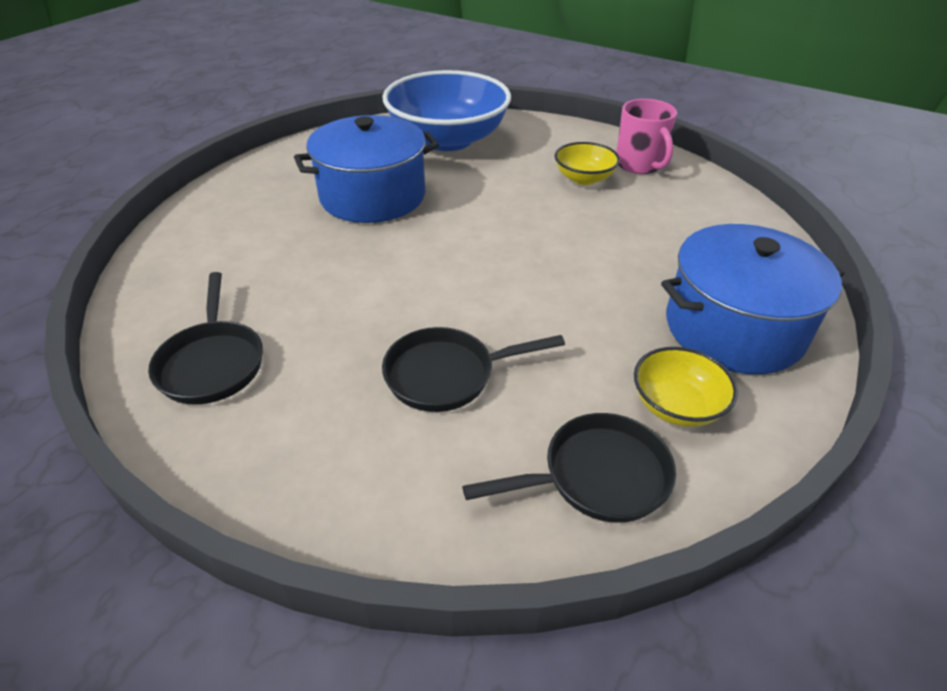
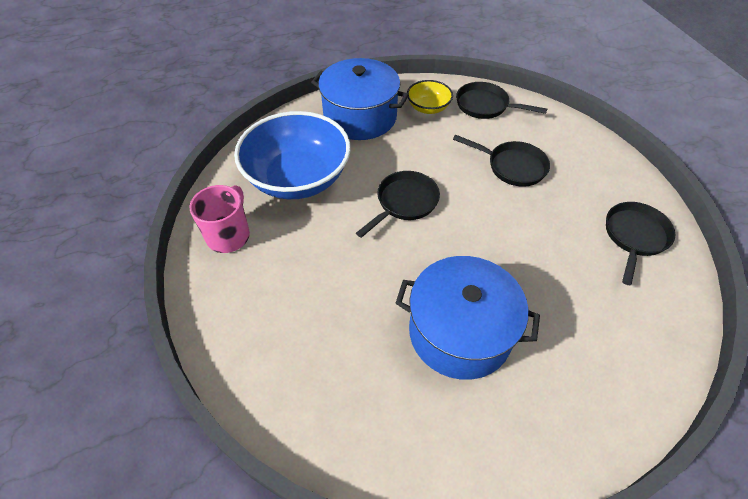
camera: 140 degrees left, 10 degrees up
blue bowl [382,70,511,151] -> blue bowl moved to [234,111,351,199]
yellow bowl [555,142,620,185] -> none
none -> black pan [356,171,440,238]

